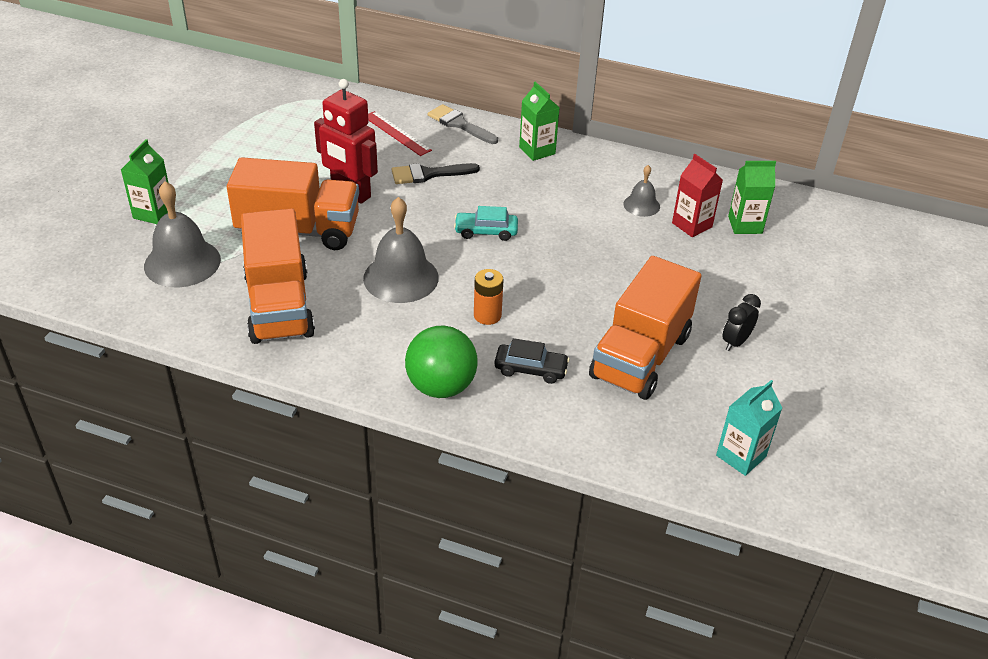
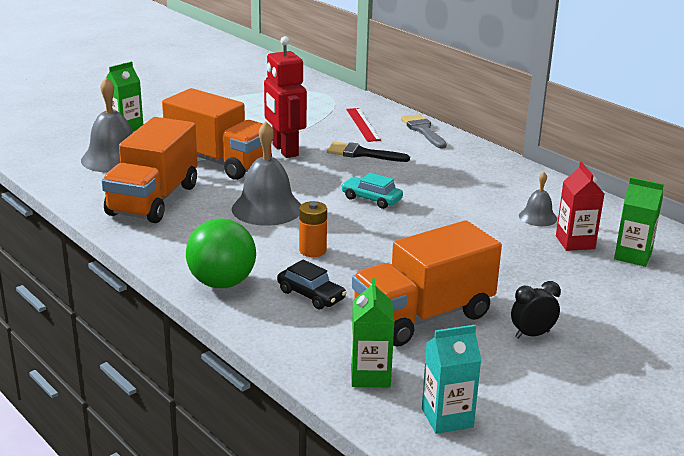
camera: 30 degrees right, 15 degrees down
green carton [519,81,560,161] -> green carton moved to [351,278,394,387]

